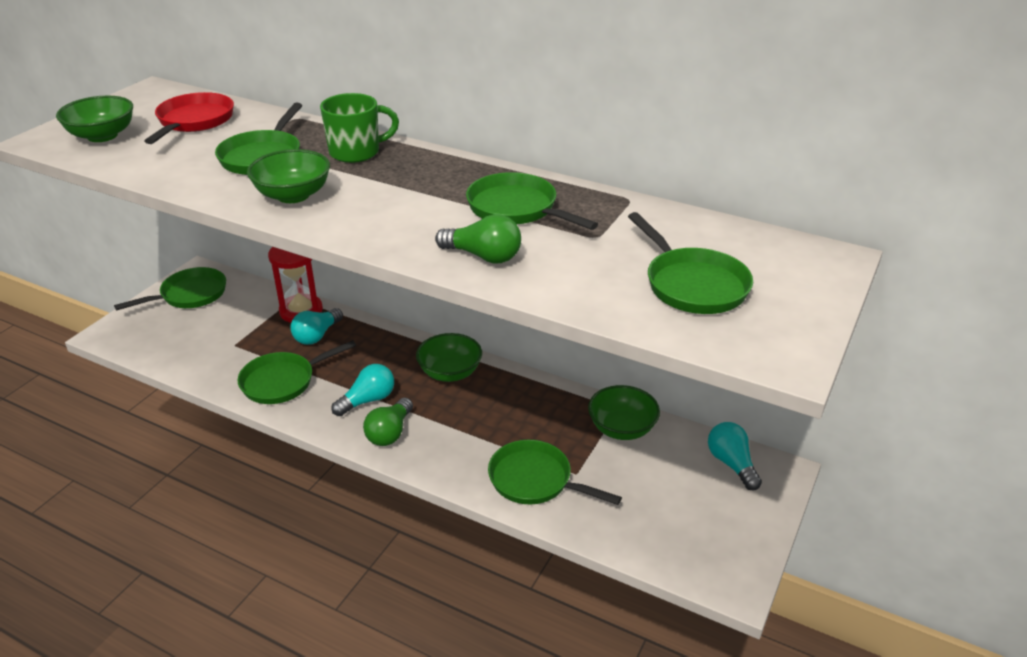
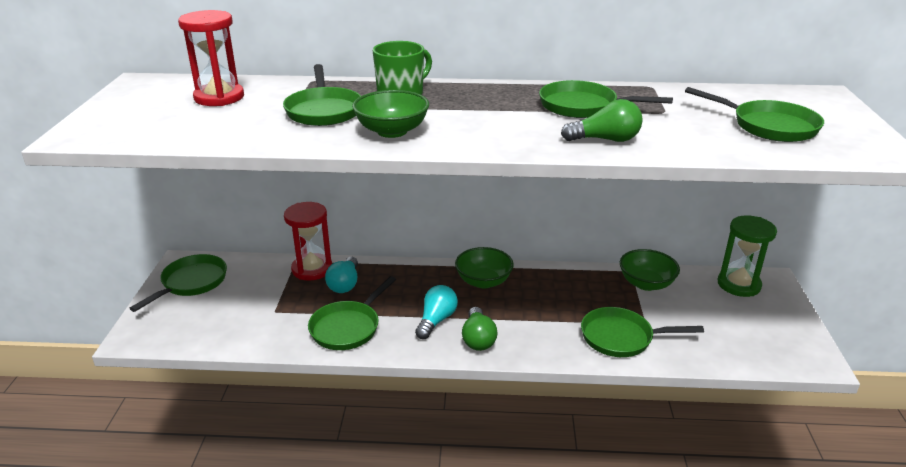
camera: 25 degrees left, 5 degrees down
green bowl [56,96,133,142] -> none
red pan [145,92,234,144] -> red hourglass [178,10,244,106]
turquoise light bulb [708,422,762,490] -> green hourglass [718,216,777,297]

